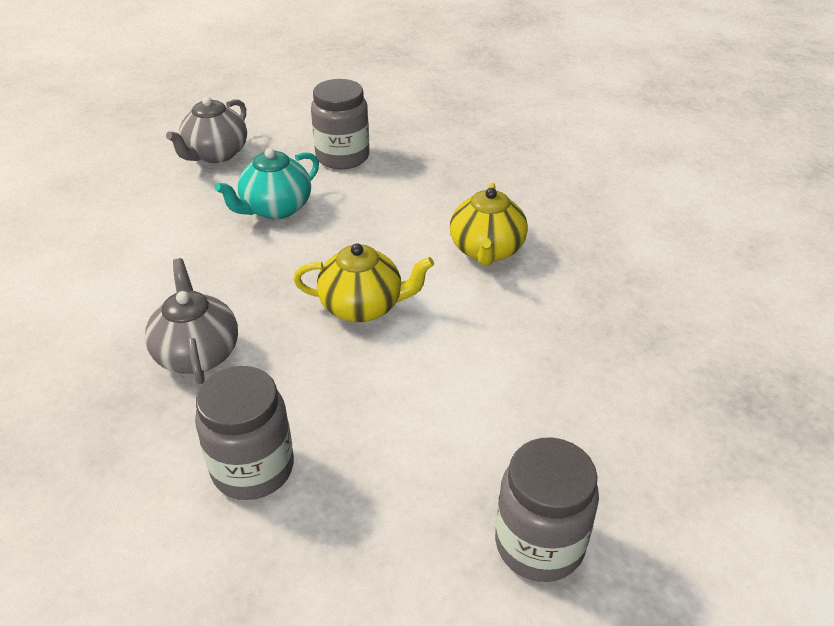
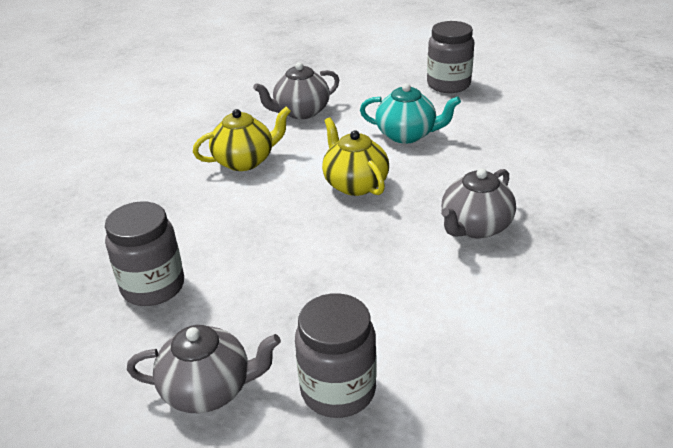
camera: 120 degrees left, 5 degrees down
grey jar [195,366,294,500] -> grey jar moved to [295,293,377,418]
turquoise teapot [215,148,319,219] -> turquoise teapot moved to [360,83,461,144]
none -> grey teapot [253,62,339,119]

